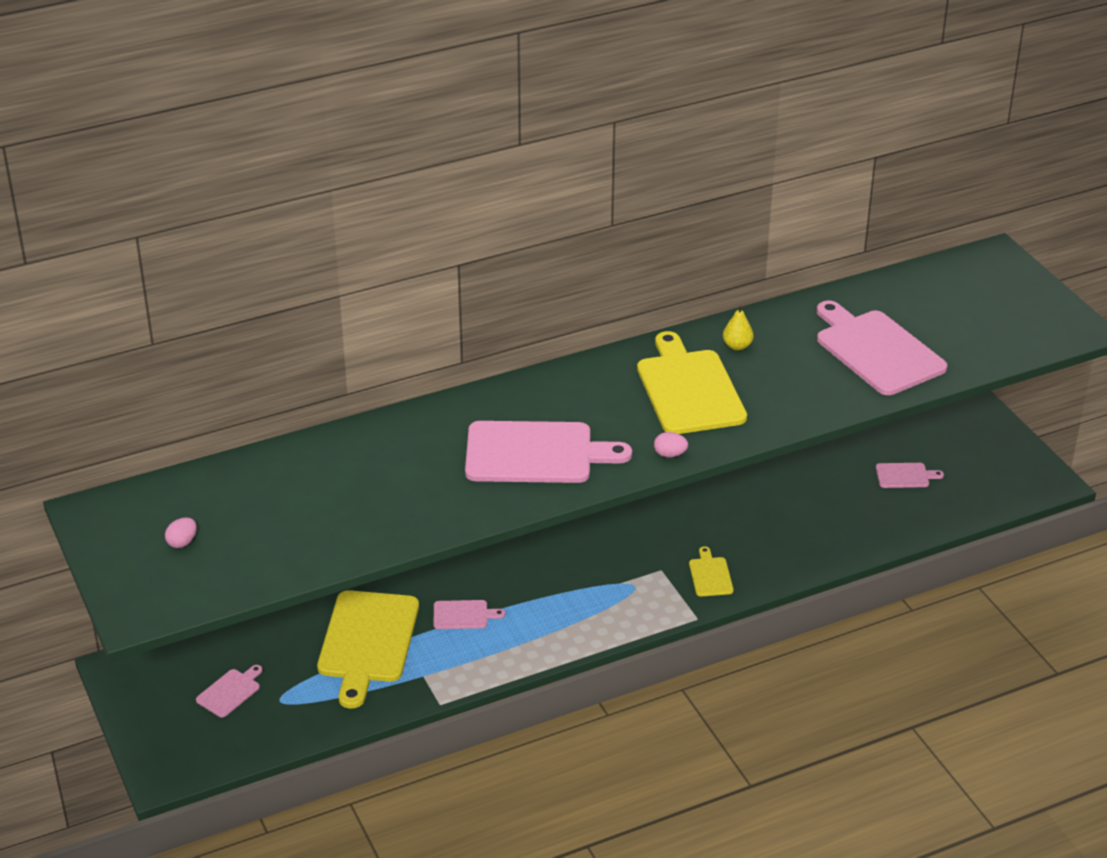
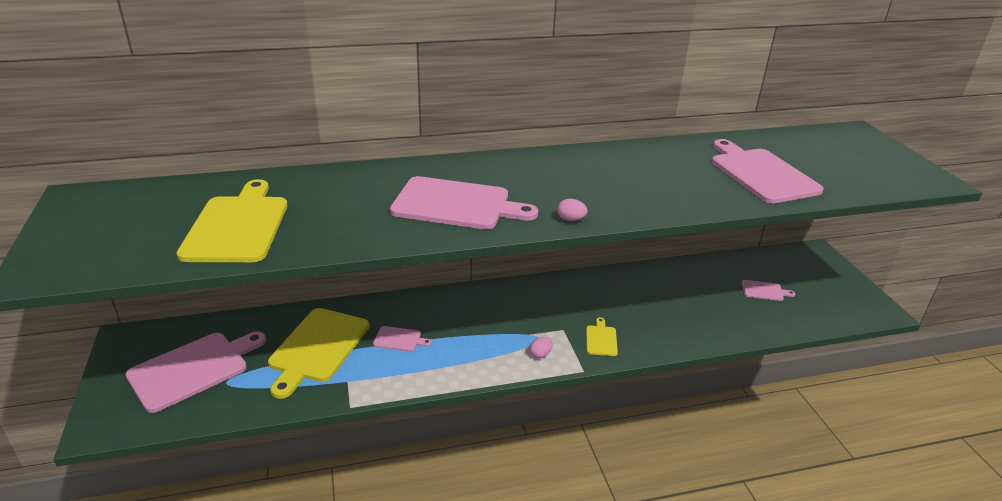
camera: 10 degrees right, 5 degrees down
pink egg [165,517,197,548] -> pink egg moved to [530,337,552,358]
pink cutting board [196,665,263,718] -> pink cutting board [126,332,266,413], size x2.17
yellow cutting board [637,331,747,434] -> yellow cutting board moved to [176,179,287,262]
yellow pear [723,305,754,350] -> none

